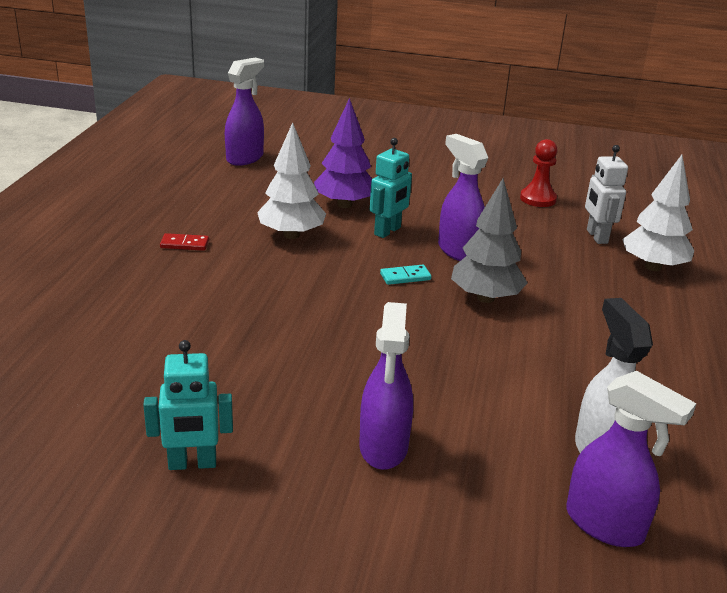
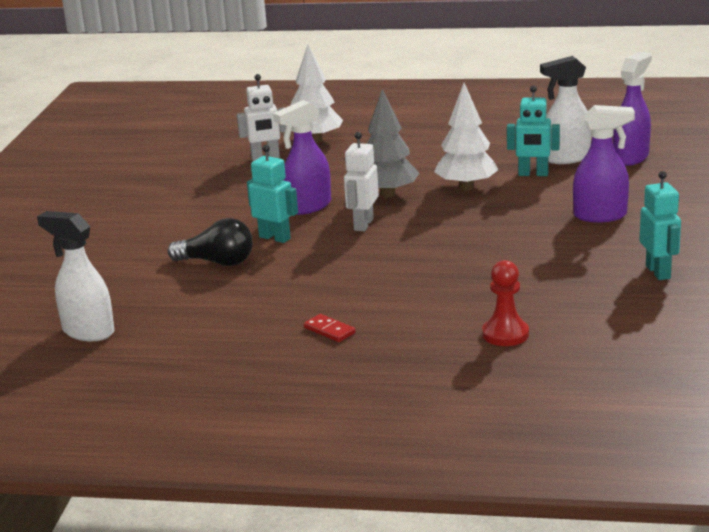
camera: 90 degrees left, 5 degrees down
red domino [160,233,209,251] -> red domino turned 45 degrees counterclockwise [304,314,356,342]
purple spray bottle [225,57,264,166] -> white spray bottle [37,211,114,341]
white tree [257,122,326,239] -> white tree moved to [434,83,499,191]
purple tree [314,98,372,208] -> black light bulb [167,218,253,266]
turquoise domino [380,265,431,285] -> white robot [344,132,379,231]
red pawn [520,139,557,207] -> red pawn moved to [482,260,529,346]
none -> turquoise robot [507,85,560,176]

